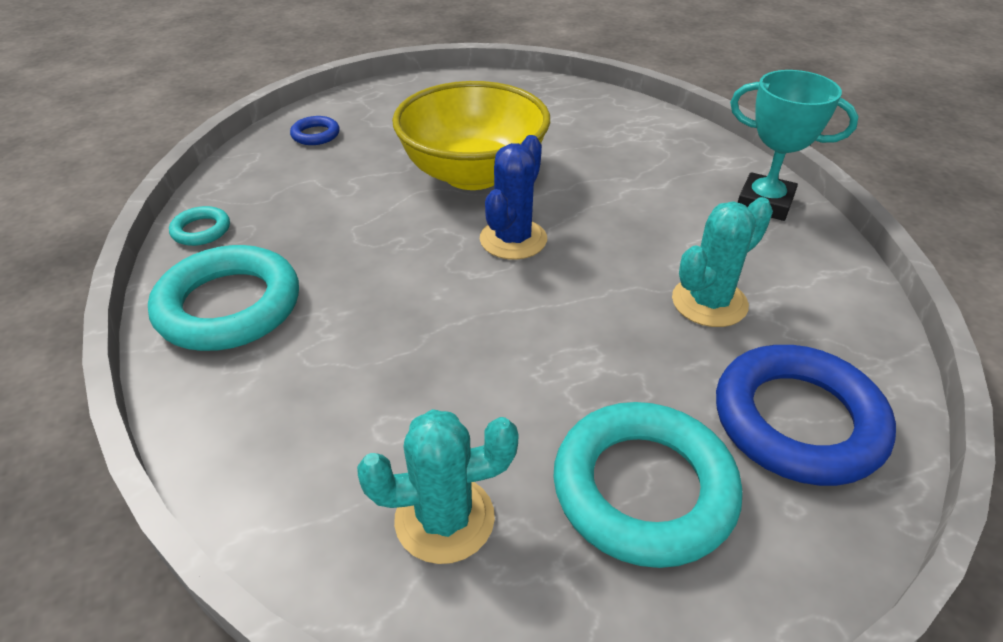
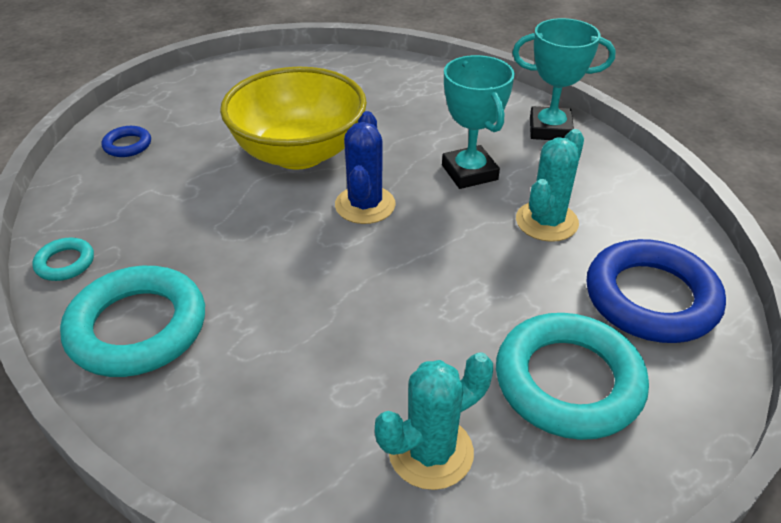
camera: 20 degrees left, 0 degrees up
none -> turquoise trophy [442,55,515,189]

